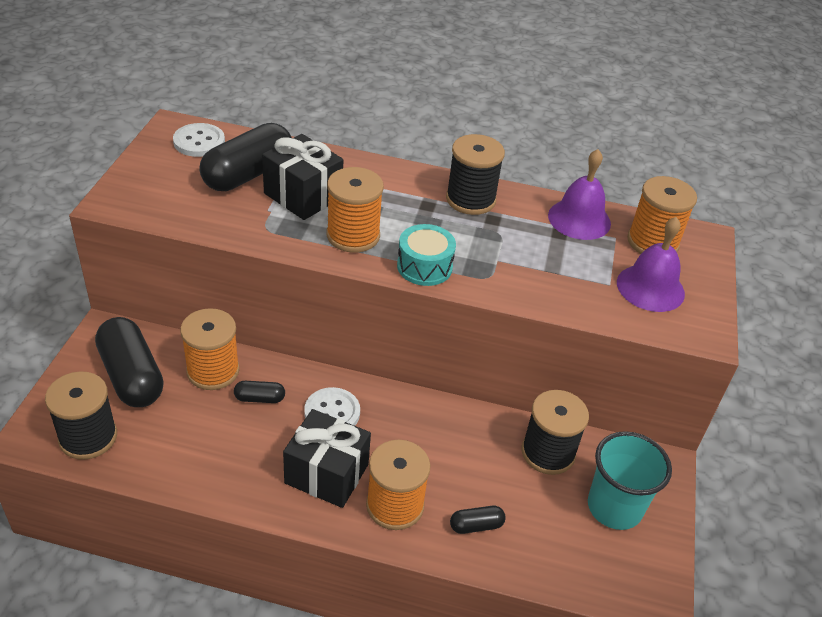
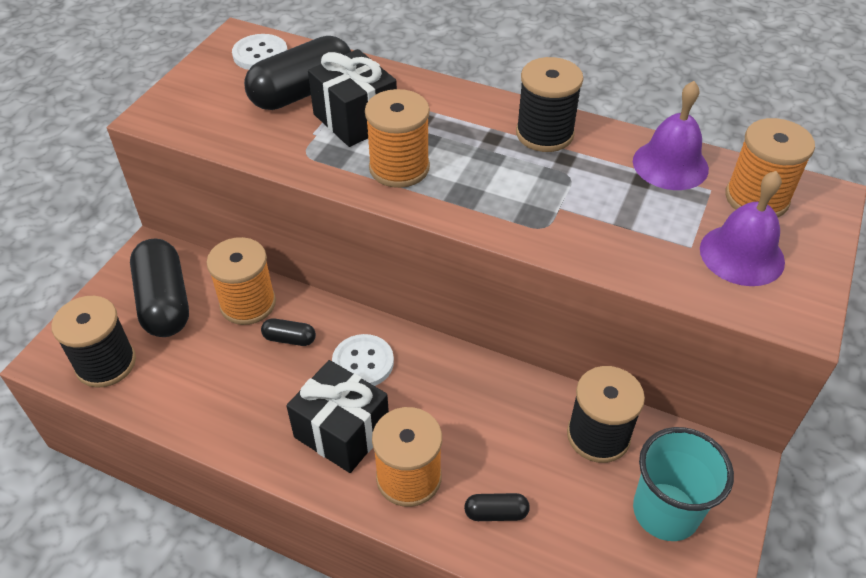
camera: 15 degrees right, 5 degrees up
turquoise drum [397,224,456,286] -> none

